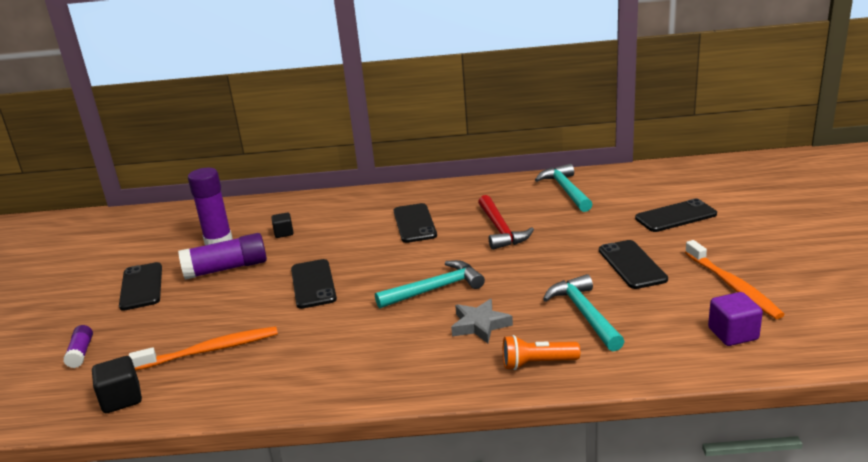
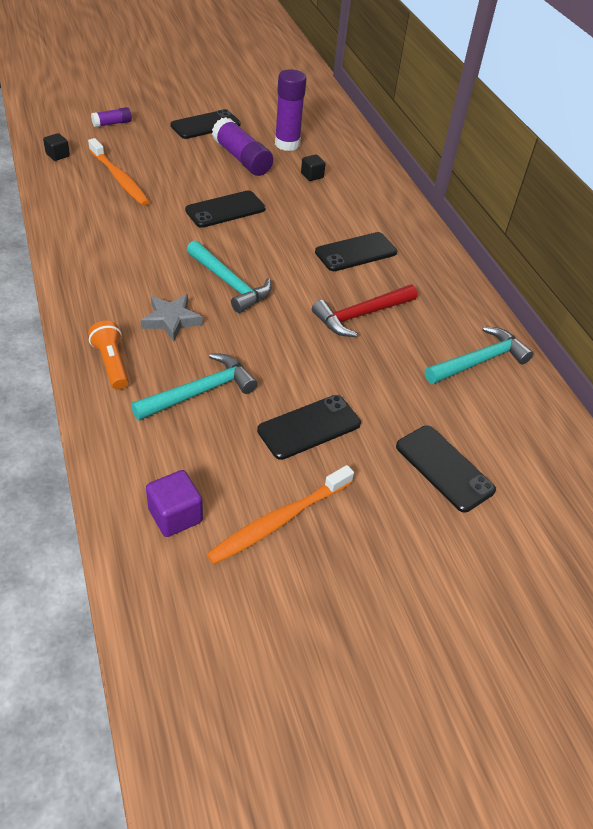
camera: 65 degrees right, 20 degrees up
black cube [92,356,142,413] -> black cube [43,133,70,161], size x0.66

